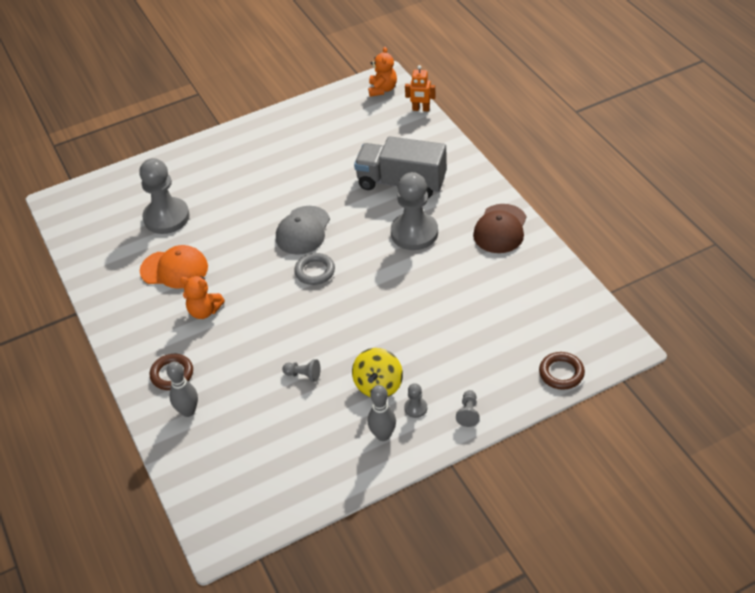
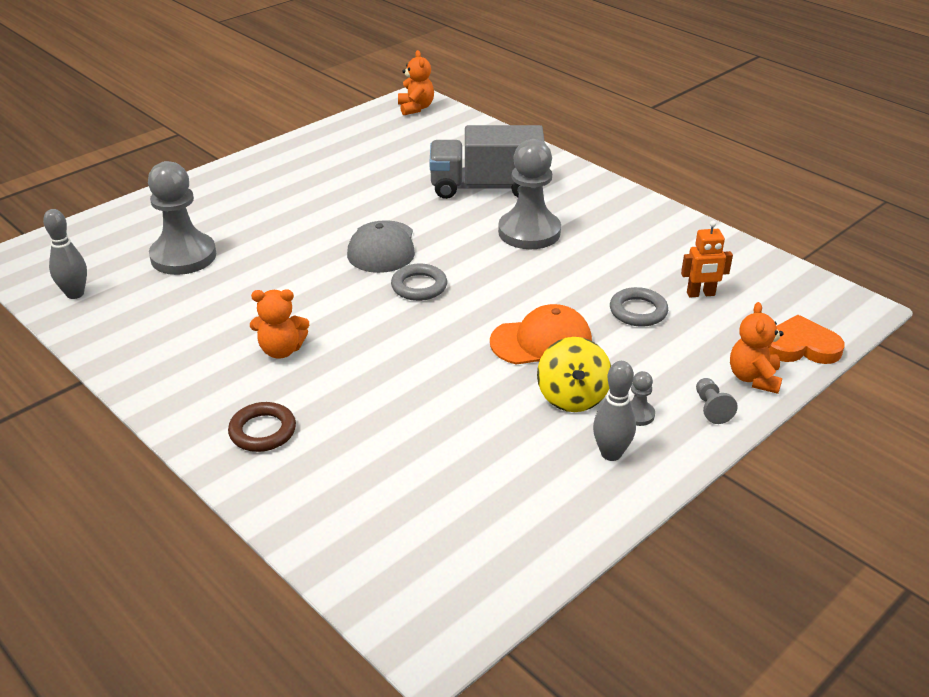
camera: 20 degrees left, 10 degrees down
orange cap [140,245,208,289] -> orange cap moved to [490,304,592,365]
grey bowling pin [166,361,198,417] -> grey bowling pin moved to [43,209,87,299]
grey pawn [282,359,320,382] -> none
orange robot [405,65,436,112] -> orange robot moved to [681,221,733,298]
brown cap [473,204,527,253] -> none
brown ring [539,352,585,390] -> orange heart [769,315,844,364]
none -> grey ring [610,287,668,327]
none -> orange teddy bear [730,302,784,394]

